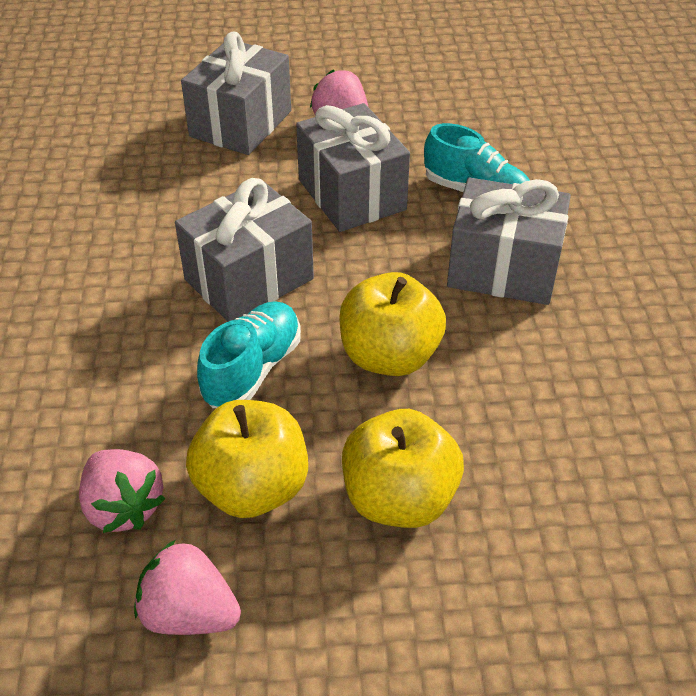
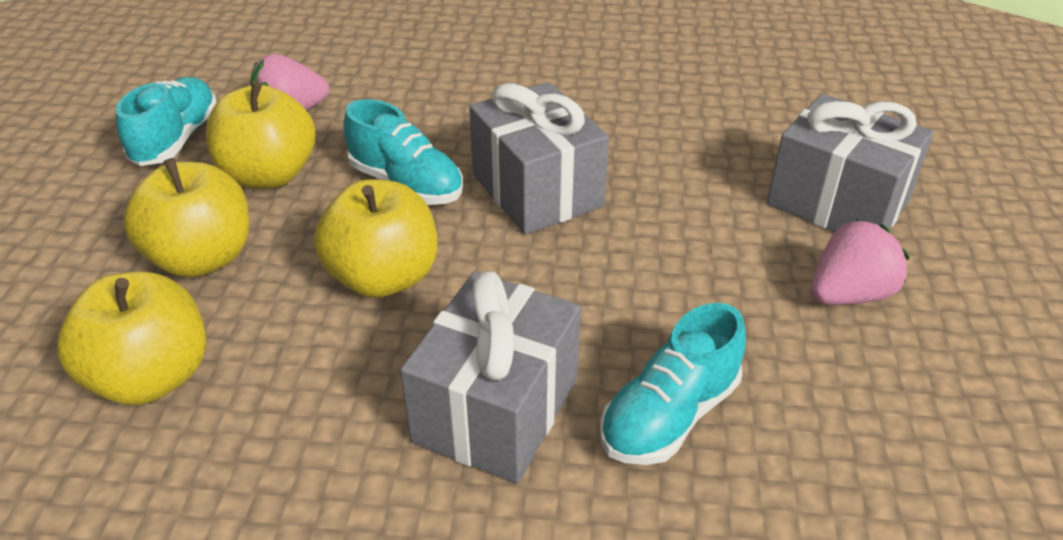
camera: 100 degrees right, 5 degrees down
pink strawberry [134,540,241,635] -> turquoise shoe [116,77,217,166]
grey gift [296,103,410,232] -> none
none -> yellow apple [57,272,206,405]

